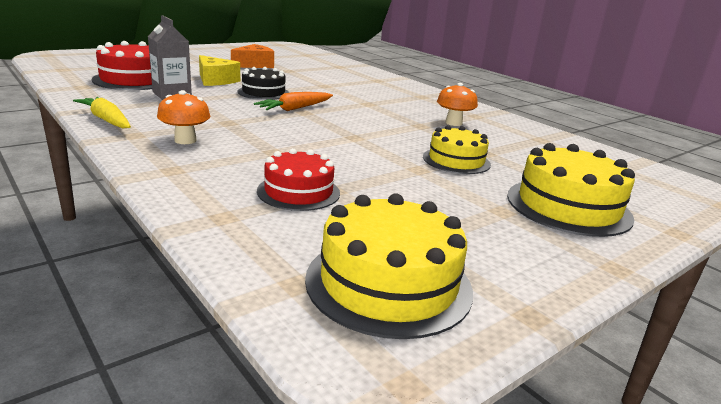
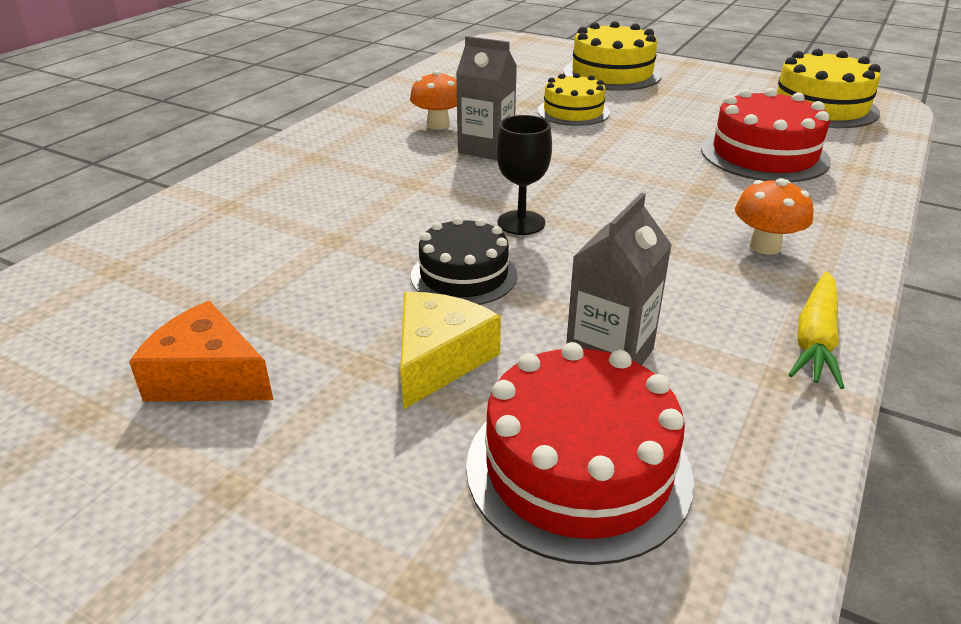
camera: 110 degrees left, 10 degrees up
orange carrot [254,92,333,111] -> black goblet [496,115,552,235]
red cake [257,148,340,211] -> red cake [701,88,831,182], size x1.52
none -> grey carton [456,36,517,160]

